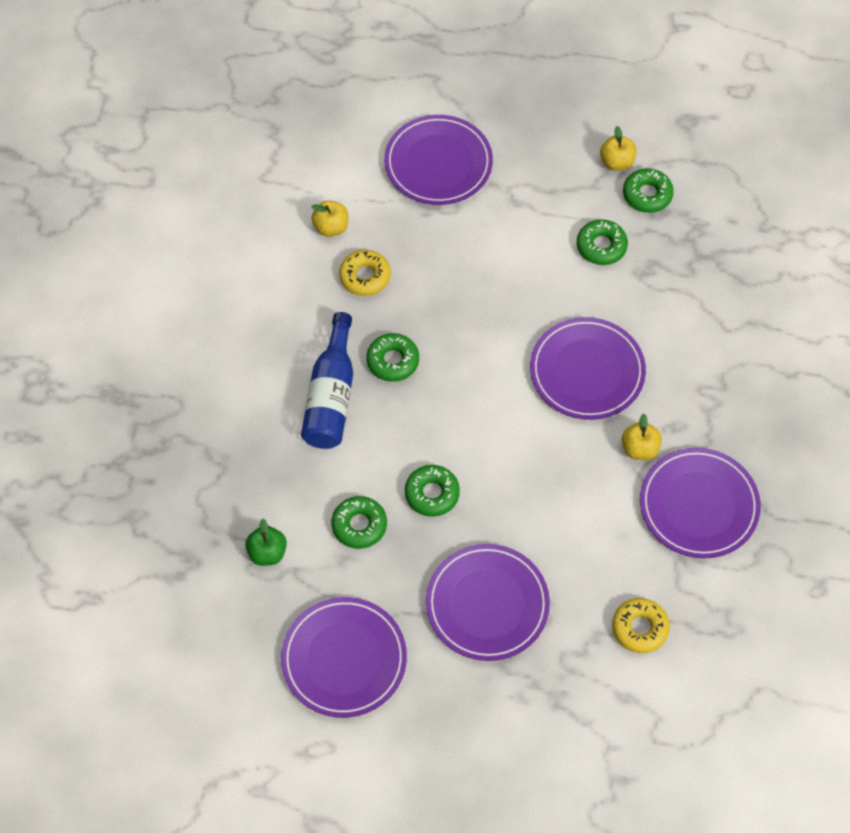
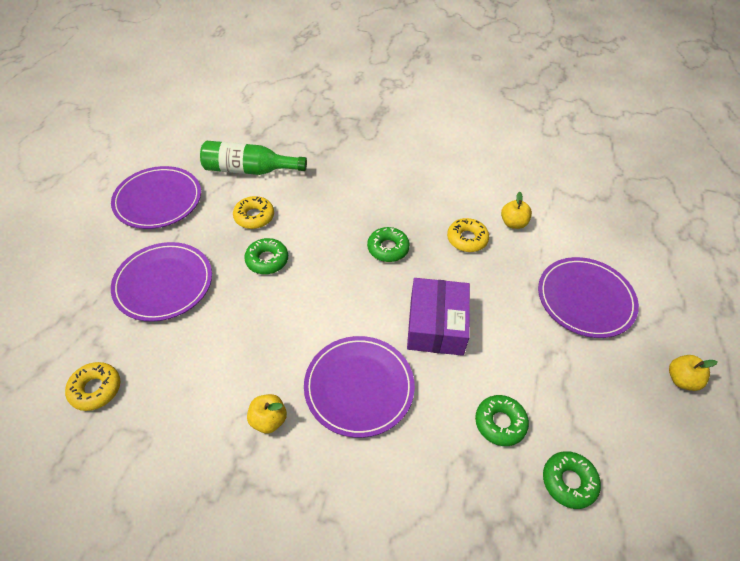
camera: 95 degrees right, 10 degrees down
green apple [245,519,287,566] -> green bottle [200,141,307,175]
blue bottle [301,312,353,449] -> none
green donut [332,496,387,549] -> yellow donut [233,196,274,229]
yellow apple [600,126,636,171] -> yellow apple moved to [669,355,718,391]
purple plate [640,448,761,559] -> none
none -> purple box [407,278,470,356]

